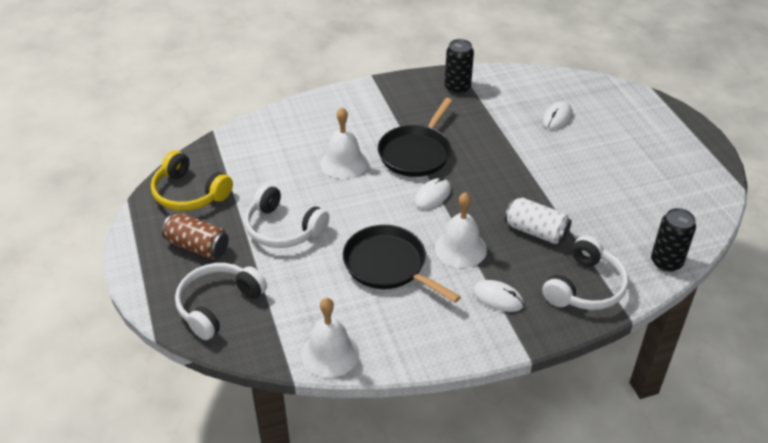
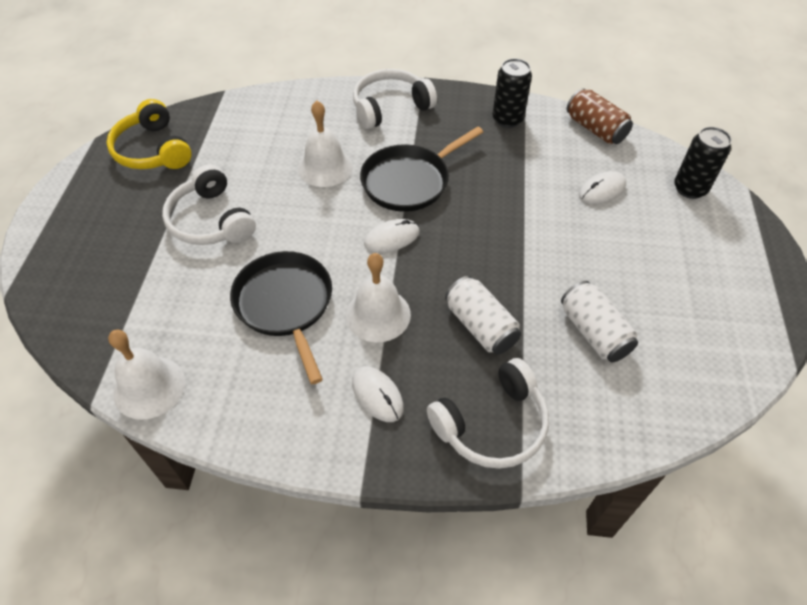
camera: 25 degrees right, 10 degrees up
brown can [162,213,229,259] -> brown can moved to [567,88,633,144]
white headphones [175,263,267,340] -> white headphones moved to [353,69,437,129]
black can [651,208,696,272] -> black can moved to [674,127,732,199]
none -> white can [561,281,638,362]

